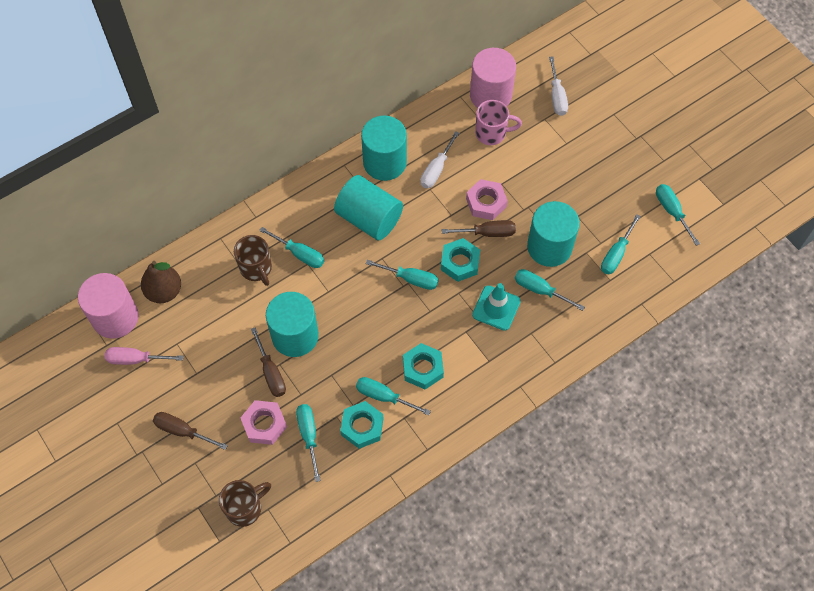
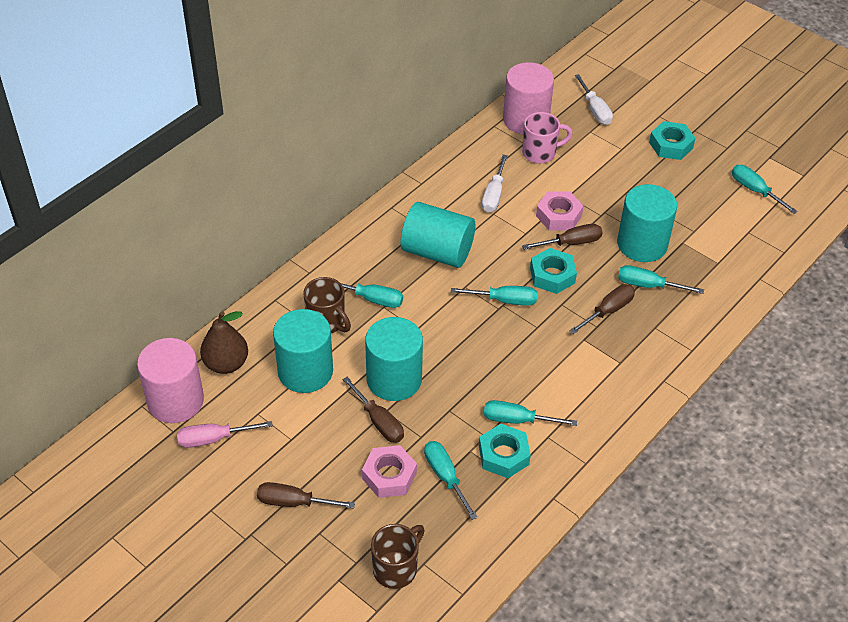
camera: 15 degrees left, 15 degrees down
turquoise cylinder [361,116,407,181] -> turquoise cylinder moved to [273,309,333,393]
turquoise nut [403,343,444,390] -> turquoise nut moved to [649,121,696,160]
turquoise traffic cone [472,283,521,331] -> brown screwdriver [569,284,635,334]
turquoise screwdriver [601,214,641,274] -> none

